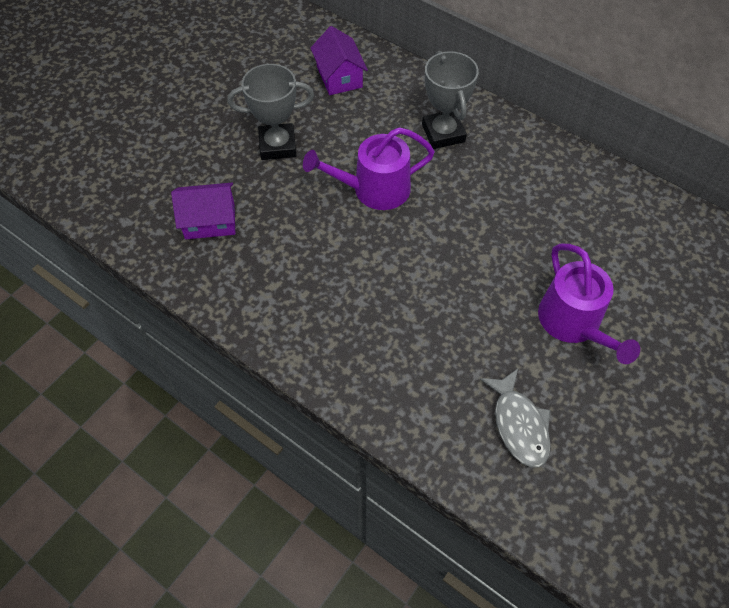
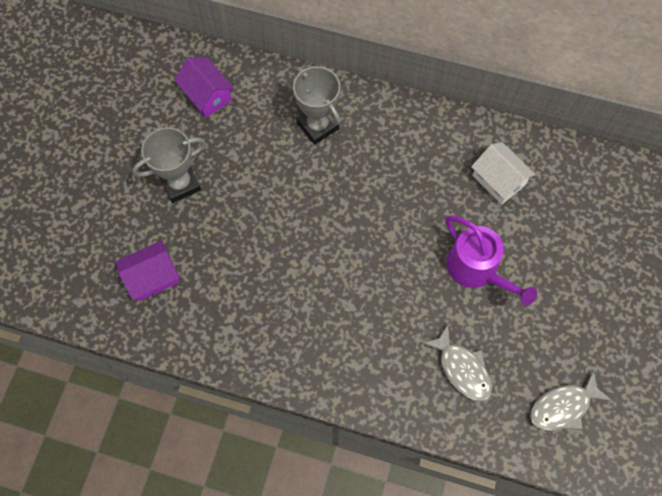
camera: 20 degrees left, 10 degrees up
purple watering can [303,127,435,210] -> none
none -> white house [471,142,536,205]
none -> grey fish [530,370,612,431]

